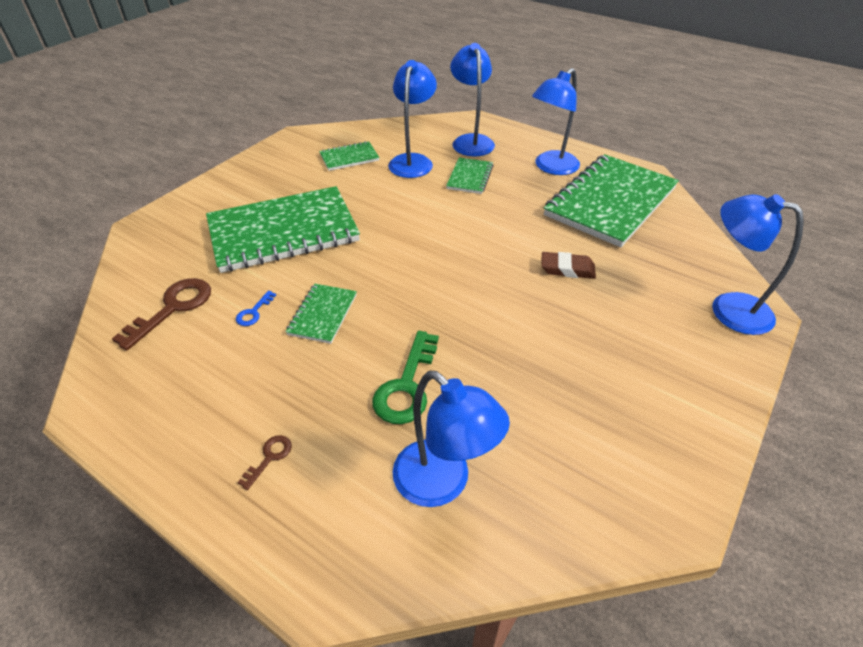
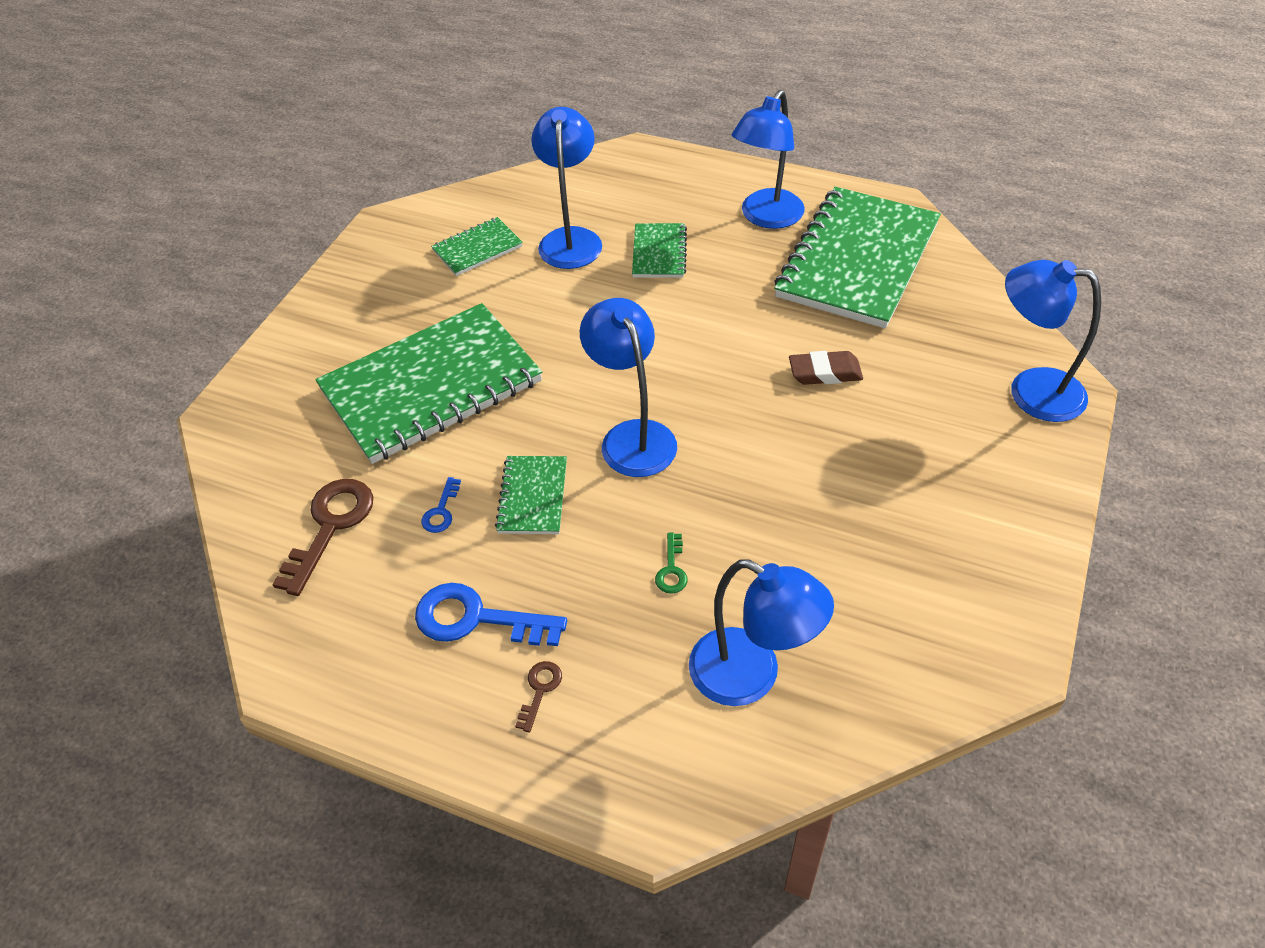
camera: 10 degrees left, 5 degrees up
green key [372,331,439,424] -> green key [655,533,687,594], size x0.49
blue lamp [450,43,495,157] -> blue lamp moved to [580,298,677,477]
none -> blue key [415,583,567,646]

